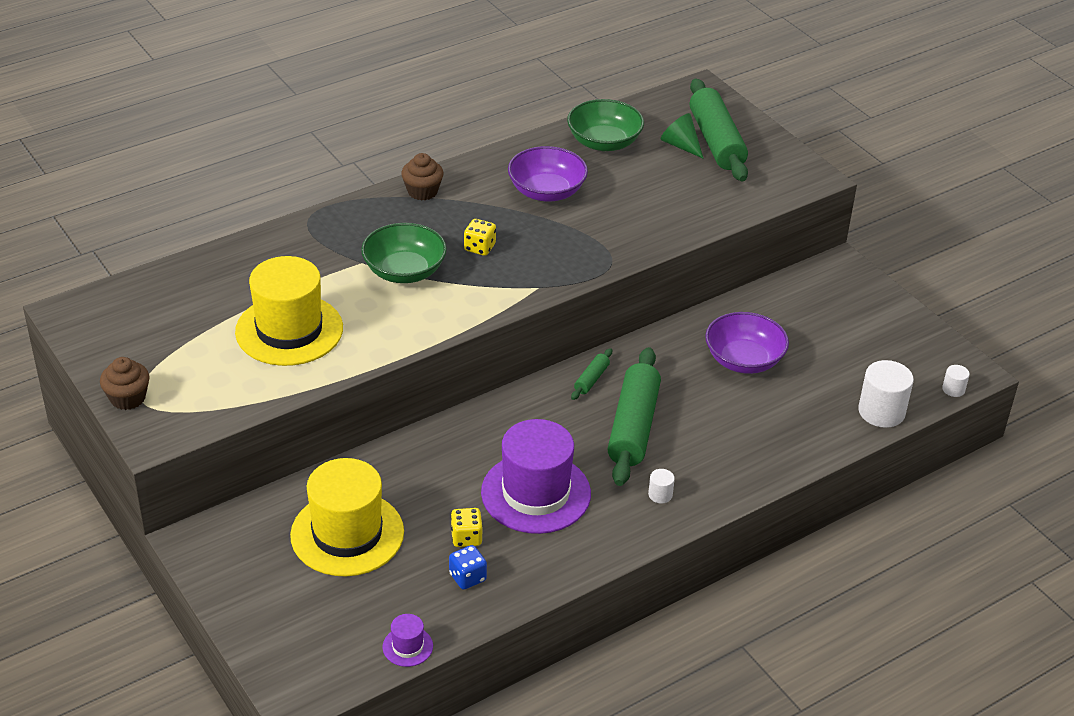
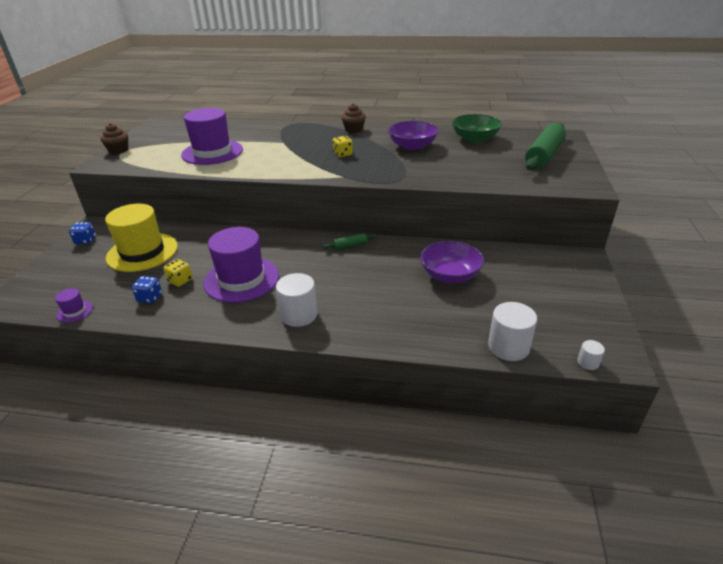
camera: 45 degrees right, 5 degrees down
yellow hat [235,256,343,366] -> purple hat [181,108,243,165]
green bowl [361,223,447,283] -> none
green rolling pin [607,347,661,486] -> none
white cylinder [648,469,675,503] -> white cylinder [276,273,318,327], size x2.04
green cone [661,113,704,159] -> none
none -> blue dice [69,222,96,244]

